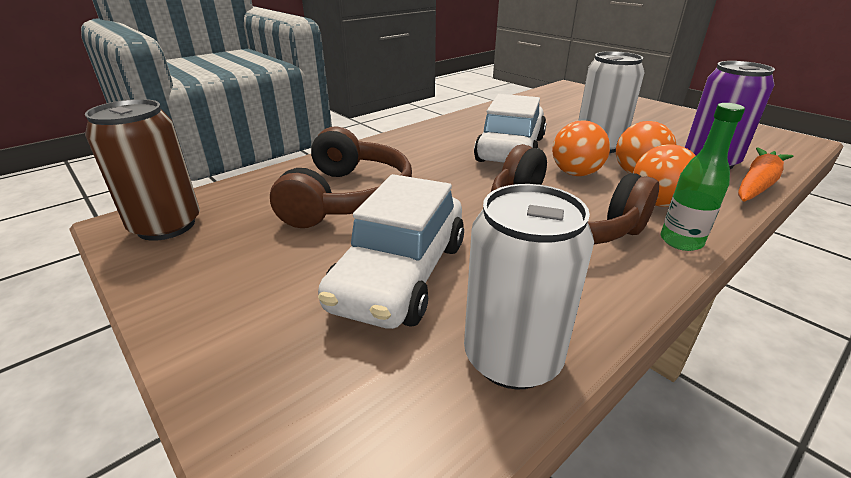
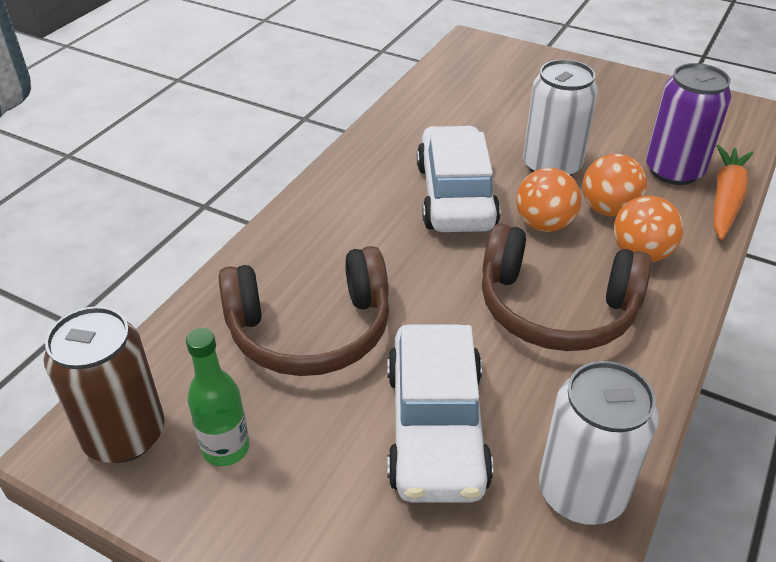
camera: 20 degrees left, 10 degrees up
brown headphones [270,126,412,228] -> brown headphones turned 90 degrees clockwise [219,246,389,376]
green bottle [661,103,745,251] -> green bottle moved to [186,328,249,466]

